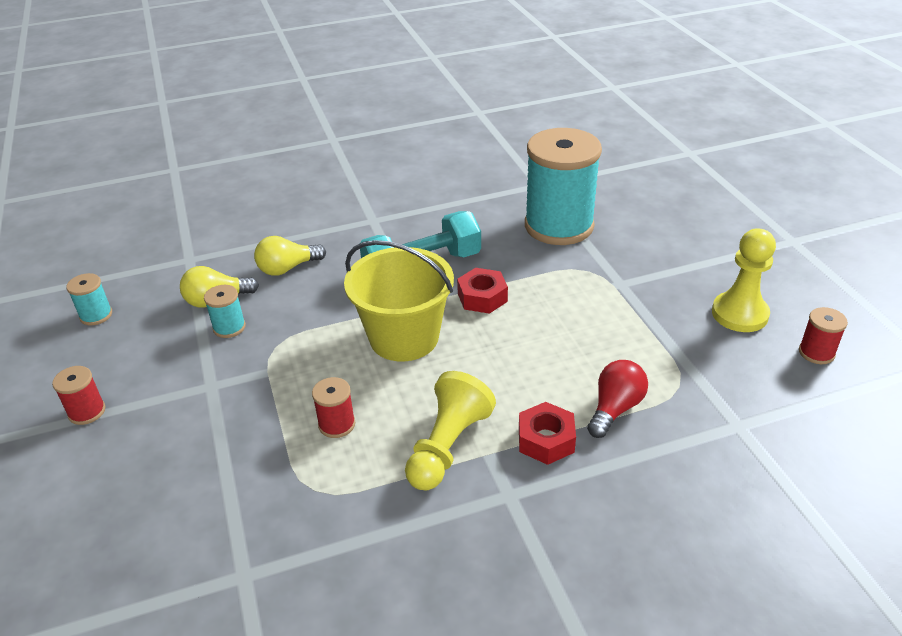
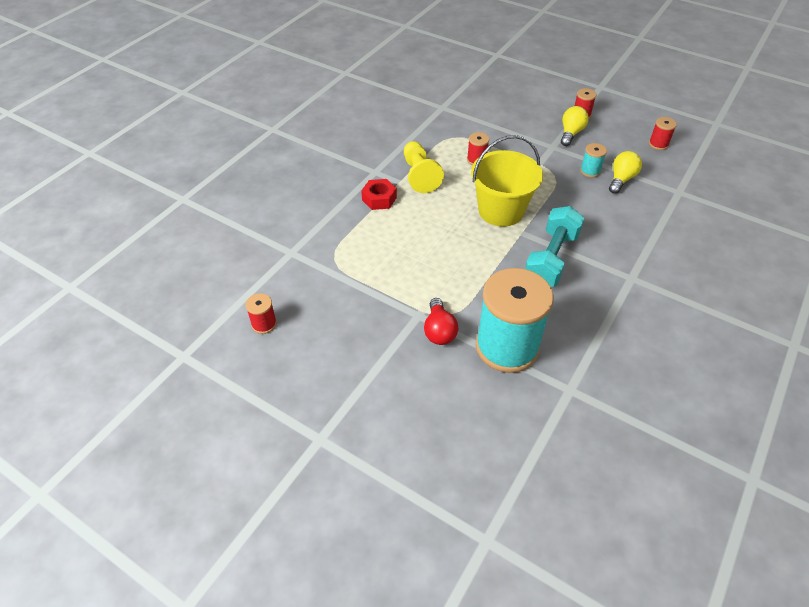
camera: 140 degrees right, 10 degrees up
turquoise spool [66,273,112,325] -> red spool [649,117,677,150]
yellow light bulb [254,236,326,276] -> yellow light bulb moved to [561,106,589,146]
red nut [457,268,508,314] -> none
red light bulb [587,360,648,438] -> red light bulb moved to [424,298,459,345]
yellow pawn [712,228,776,332] -> none

